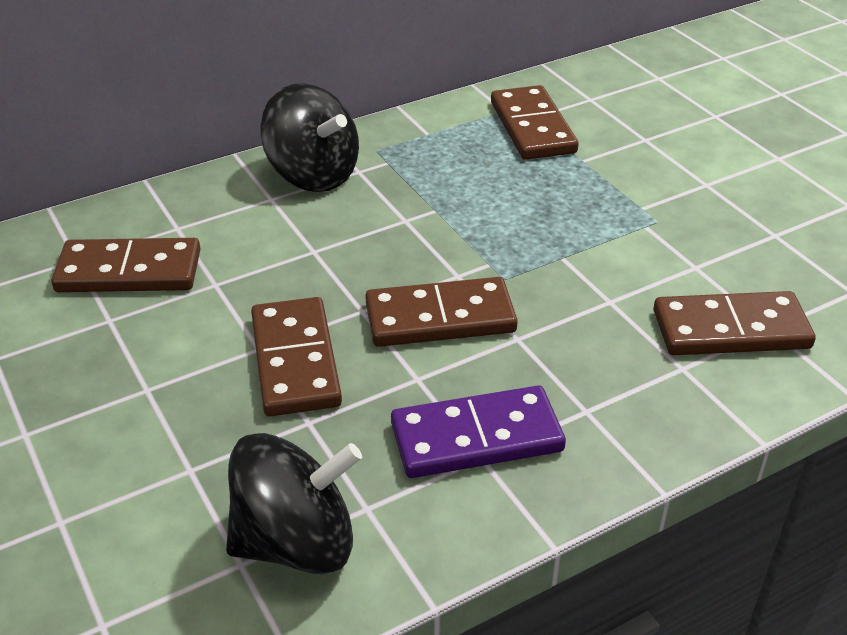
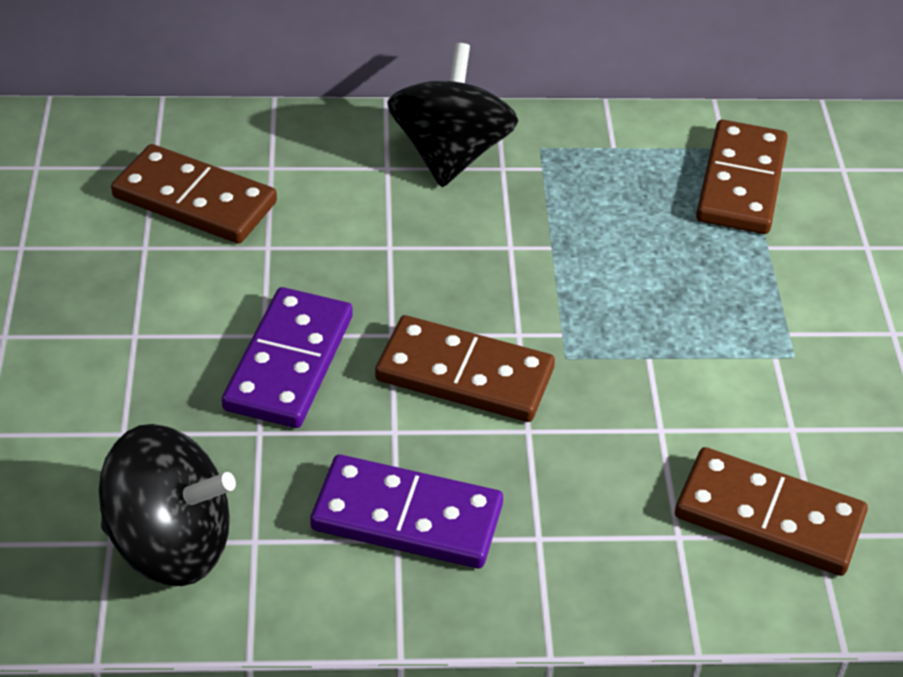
camera: 25 degrees right, 5 degrees up
brown domino [251,297,342,417] -> purple domino [222,287,353,428]
black spinning top [260,83,359,192] -> black spinning top turned 150 degrees counterclockwise [388,43,518,187]

